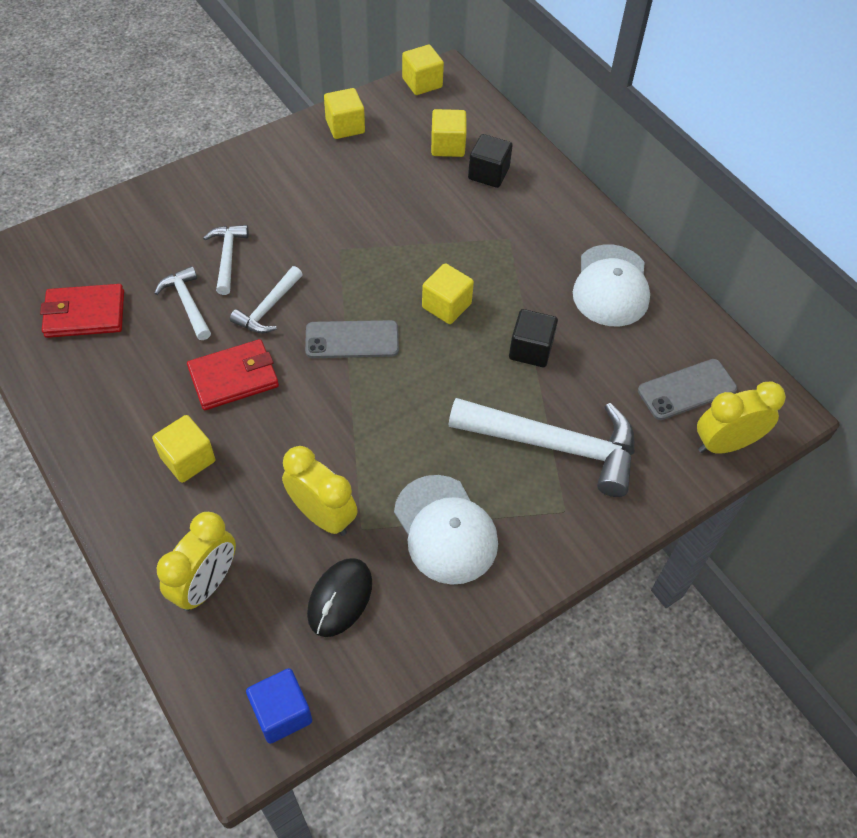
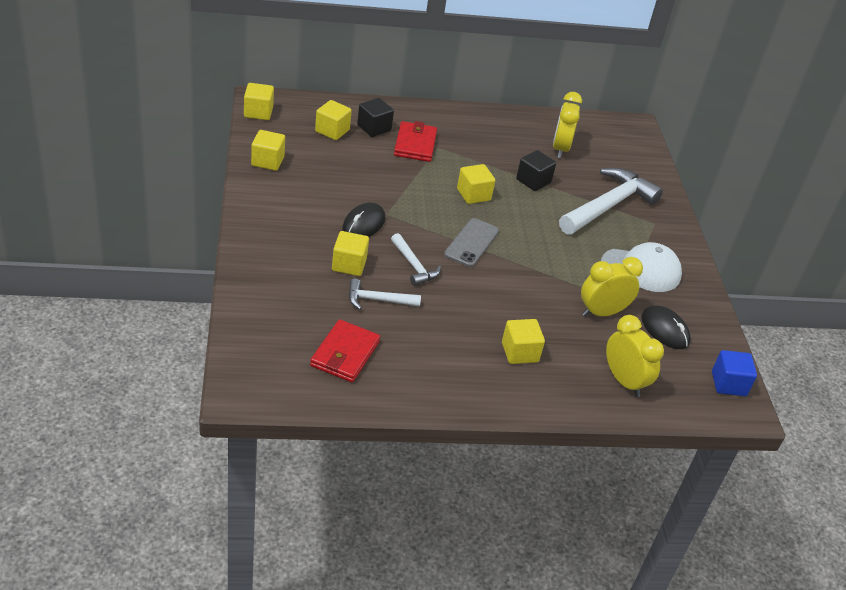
camera: 65 degrees left, 15 degrees down
red wallet [187,339,279,410] -> red wallet moved to [394,121,437,162]
white hammer [203,225,249,295] -> yellow cube [332,231,369,276]
white cap [573,244,650,326] -> none
grey phone [638,359,737,420] -> none
yellow clock [697,381,786,454] -> yellow clock moved to [553,92,582,158]
none -> black mouse [342,202,386,237]

